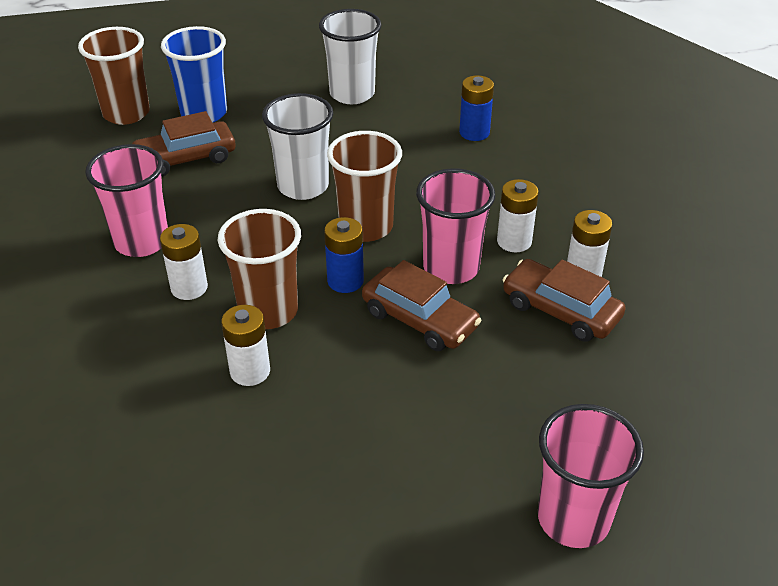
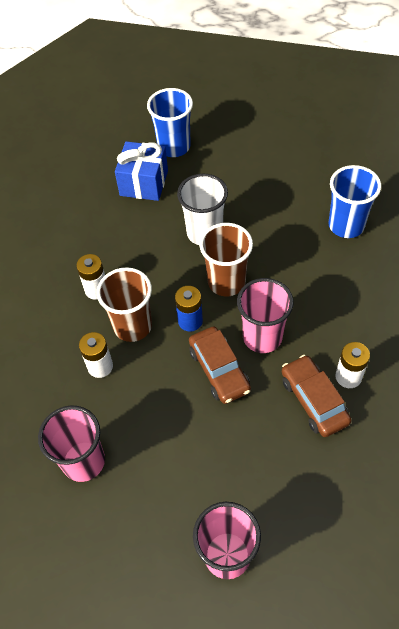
camera: 30 degrees right, 15 degrees up
brown cup [78,27,150,125] -> none
pink cup [85,144,168,257] -> pink cup moved to [38,406,105,482]
brown car [132,111,236,177] -> blue gift [115,141,168,201]
white cup [319,9,381,104] -> none
blue battery [459,75,494,141] -> blue cup [328,165,381,238]
white battery [497,179,539,252] -> none

